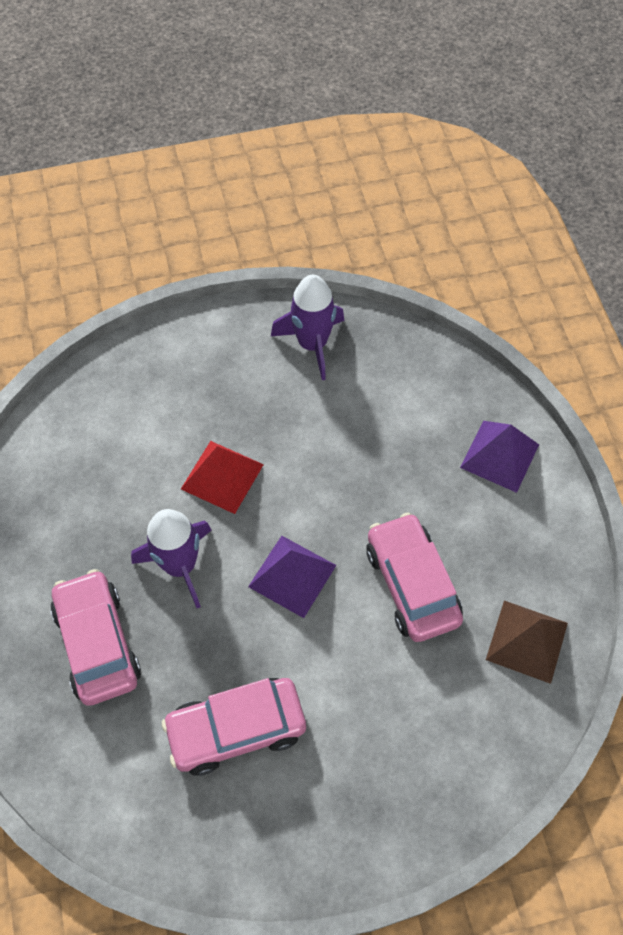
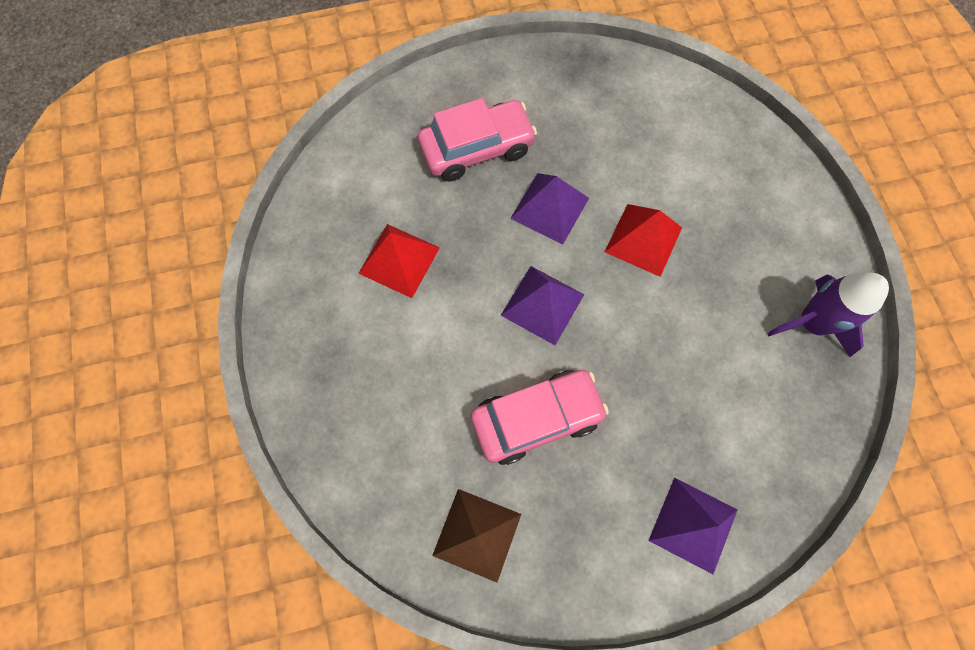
camera: 90 degrees right, 10 degrees up
purple rocket [131,509,211,608] -> purple pyramid [510,173,589,245]
pink car [162,678,306,776] -> red pyramid [358,224,440,298]

